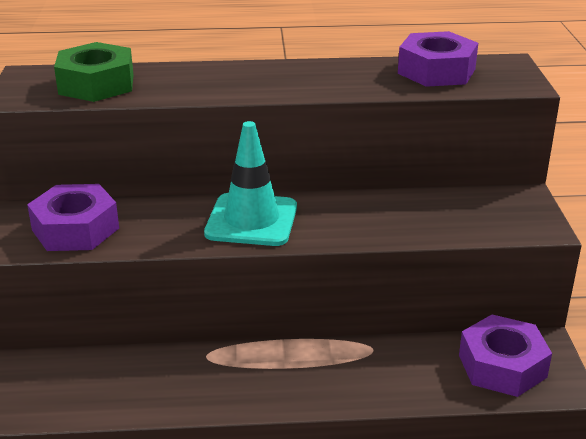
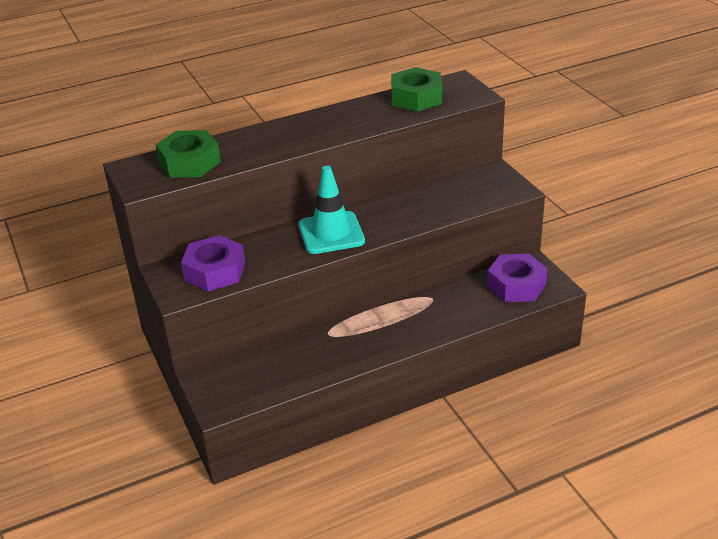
camera: 20 degrees left, 5 degrees up
purple nut [398,31,478,87] -> green nut [391,67,442,112]

